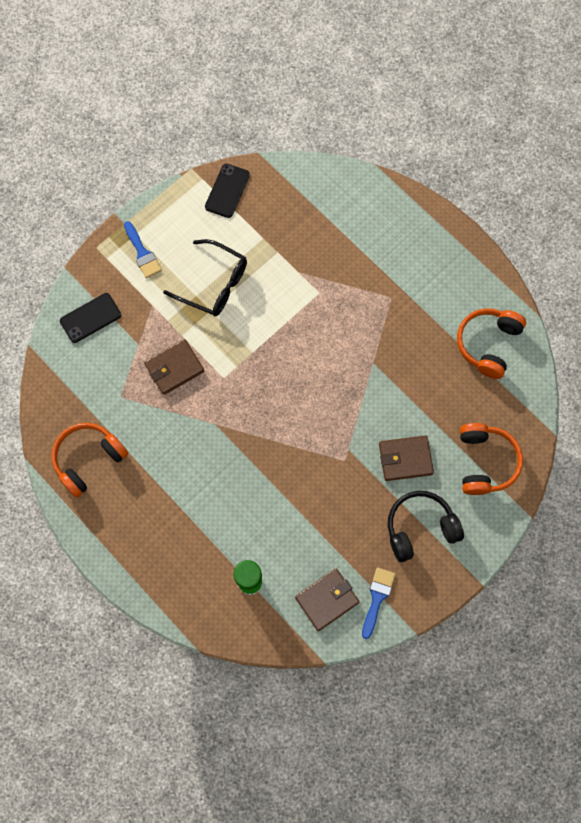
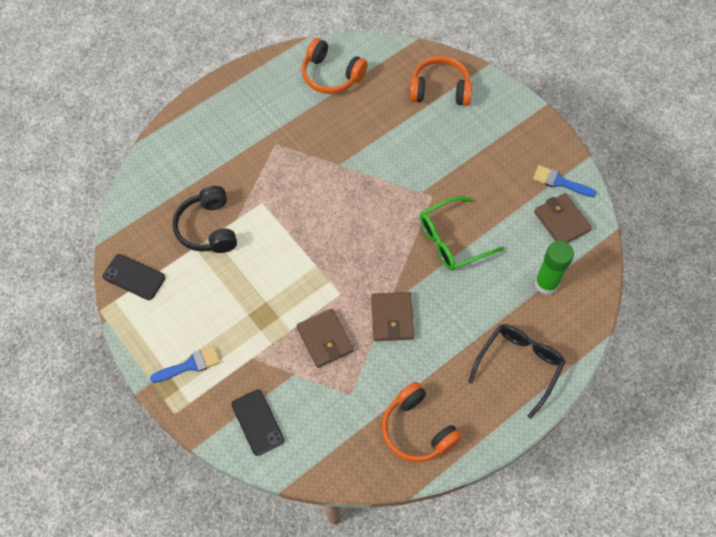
camera: 85 degrees left, 10 degrees down
black glasses [163,239,247,317] -> black glasses moved to [468,324,566,419]
brown wallet [379,435,434,481] -> brown wallet moved to [371,292,414,341]
black headphones [388,491,464,562] -> black headphones moved to [173,186,237,253]
none -> green glasses [420,196,504,271]

